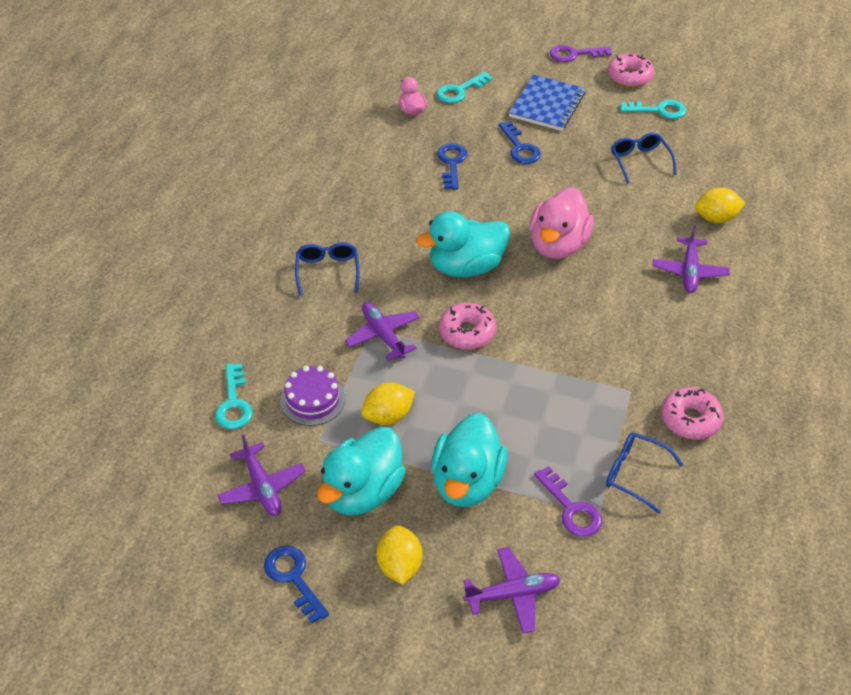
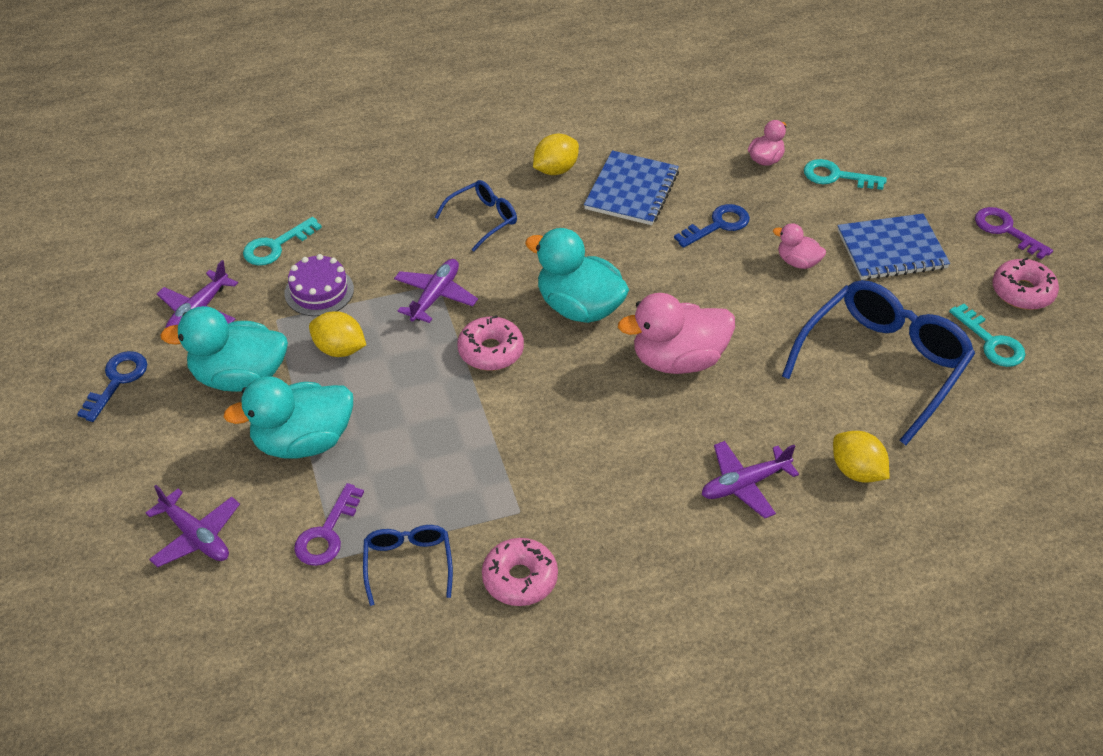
camera: 55 degrees right, 0 degrees up
yellow lemon [377,525,422,585] -> yellow lemon moved to [533,134,579,175]
blue key [499,121,541,164] -> pink duck [773,223,826,269]
blue glasses [611,133,677,184] -> blue glasses [782,280,975,445], size x1.98
none -> blue notebook [584,150,679,225]

